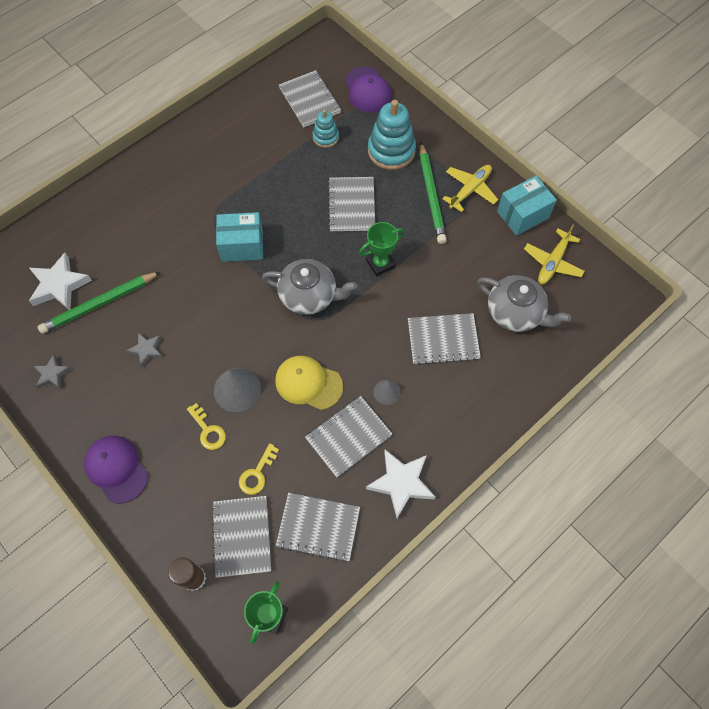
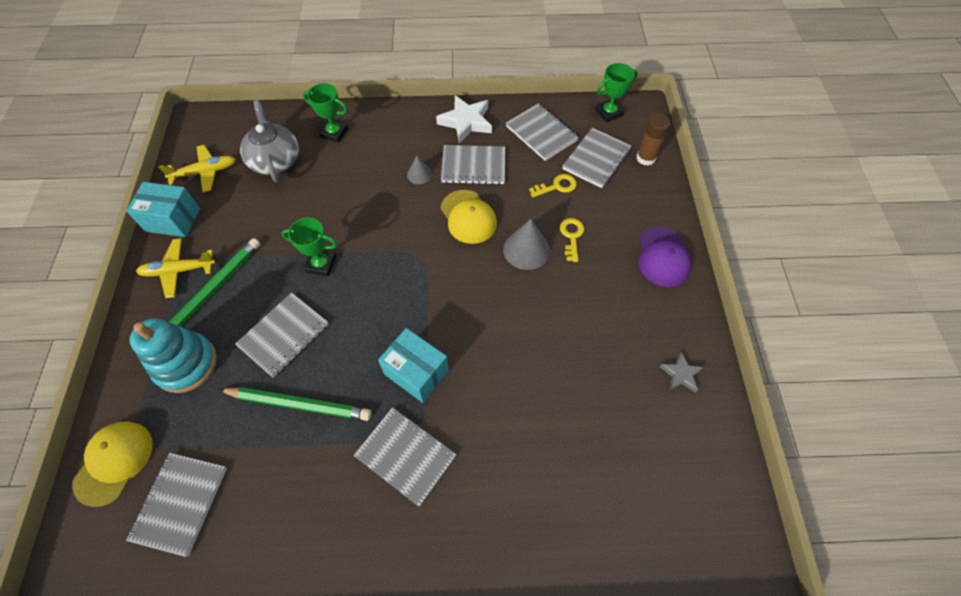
camera: 140 degrees left, 5 degrees down
white star [29,253,92,310] -> none
green pencil [38,272,160,334] -> green pencil moved to [219,387,371,421]
grey star [126,332,163,367] -> none
grey teapot [262,259,357,315] -> none
turquoise stacking toy [312,110,339,148] -> none
purple cap [344,67,391,112] -> yellow cap [72,421,153,507]
grey notebook [408,313,481,365] -> grey notebook moved to [354,407,457,506]
none -> green trophy [303,83,348,143]

